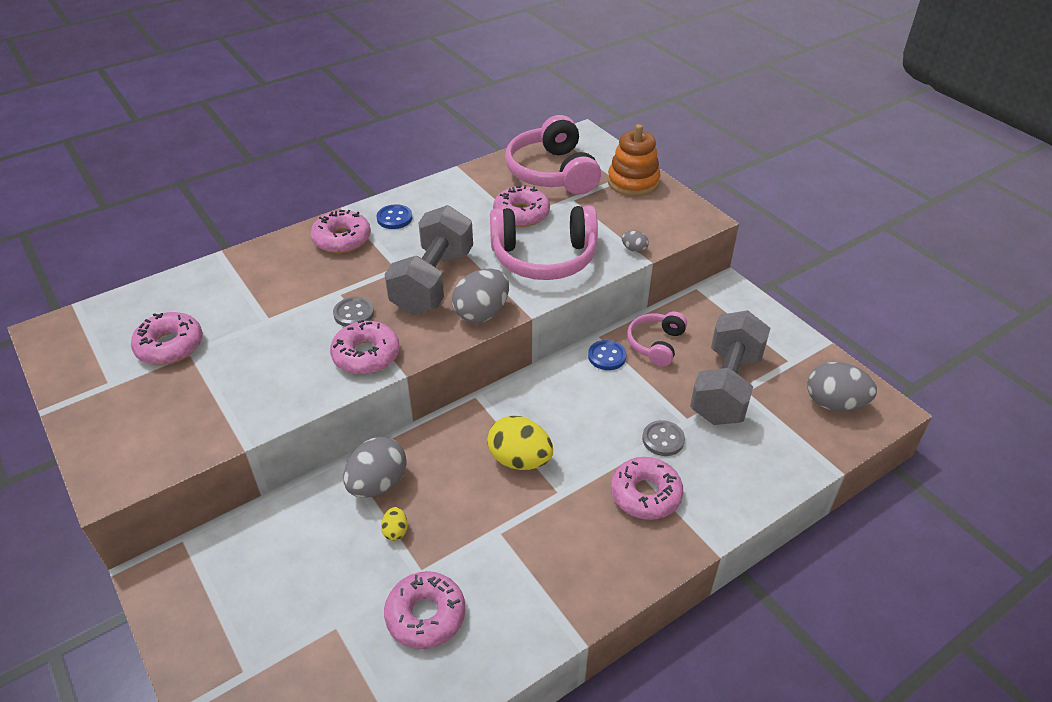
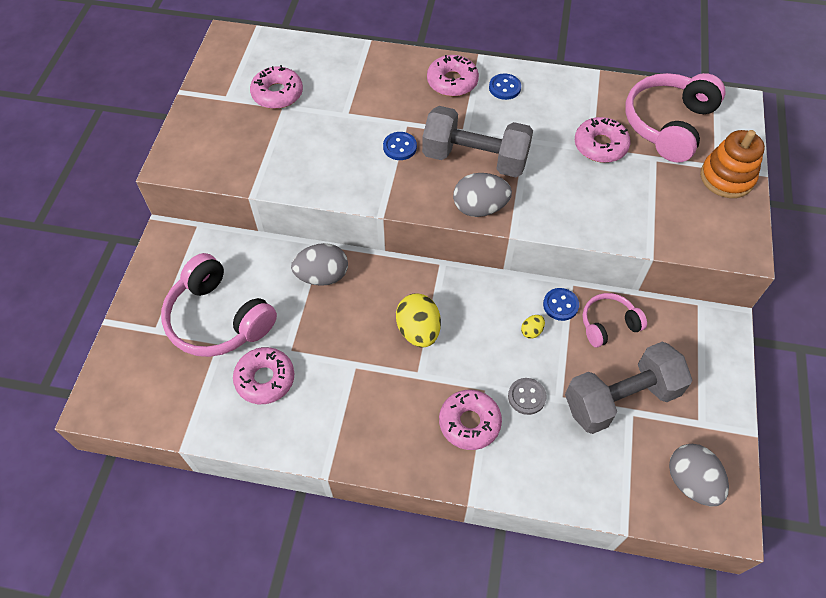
camera: 45 degrees right, 15 degrees up
pink donut [330,320,400,374] -> none
grey button [333,297,374,327] -> blue button [383,132,417,160]
yellow egg [381,507,408,541] -> yellow egg moved to [521,315,545,339]
grey dumbbell [384,205,473,315] -> grey dumbbell turned 45 degrees clockwise [422,106,533,177]
pink headphones [490,205,598,280] -> pink headphones moved to [161,253,277,357]
grey egg [622,231,649,253] -> none

